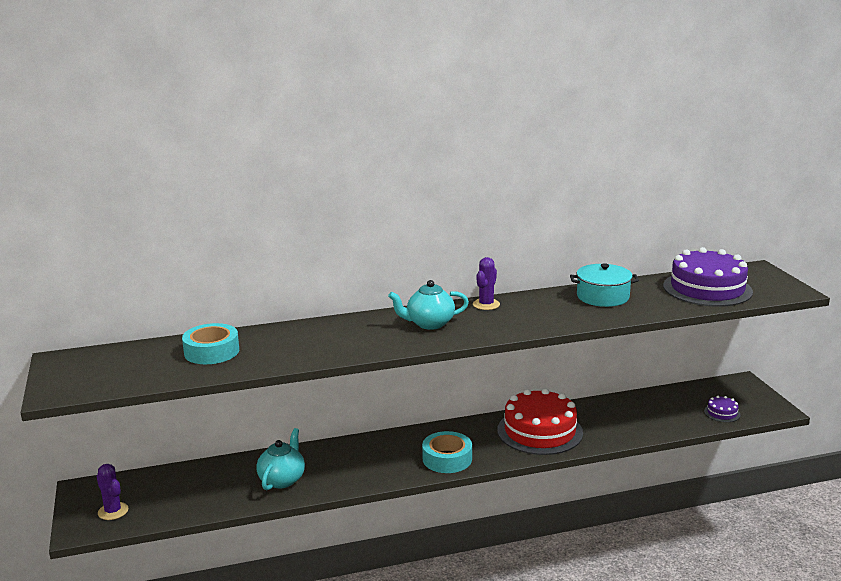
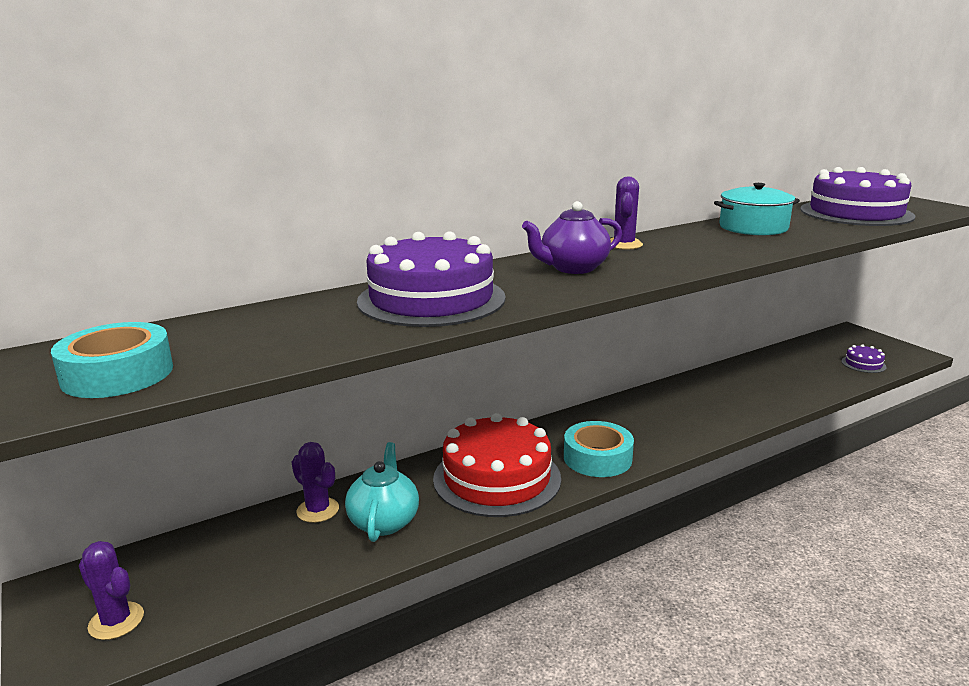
camera: 15 degrees left, 0 degrees up
turquoise tape [182,323,239,364] -> turquoise tape moved to [51,322,173,398]
turquoise teapot [388,280,469,330] -> purple teapot [522,201,622,274]
red cake [497,388,583,455] -> red cake moved to [433,413,561,517]
none -> purple cactus [292,442,339,523]
none -> purple cake [357,231,506,327]

